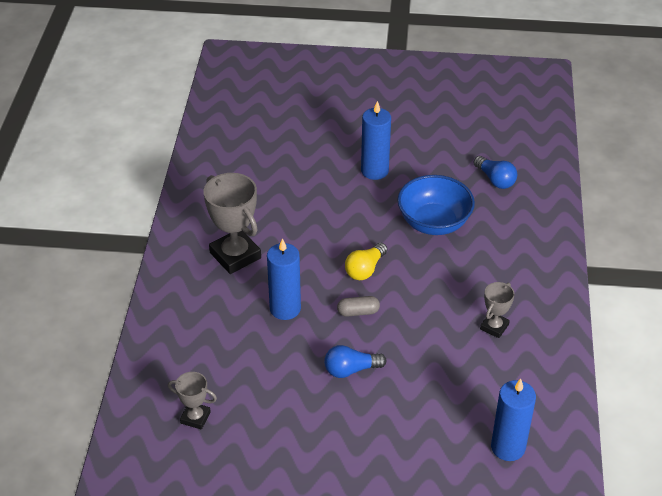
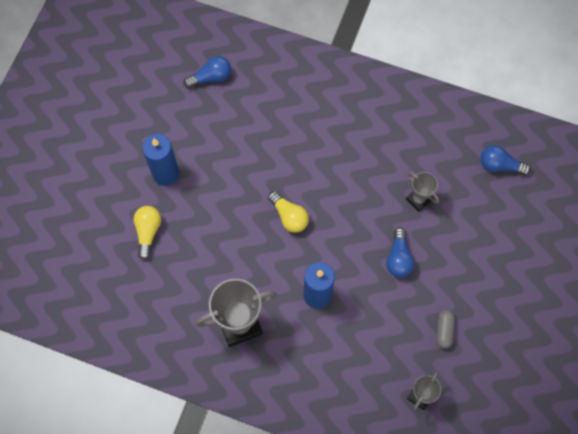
camera: 75 degrees left, 25 degrees up
grey capsule [337,296,380,317] -> grey capsule moved to [436,310,455,349]
blue bowl [397,175,475,235] -> none
grey trophy [480,282,515,338] -> grey trophy moved to [406,172,439,212]
blue candle [491,379,536,461] -> blue light bulb [480,145,531,176]
none -> yellow light bulb [133,206,161,260]

